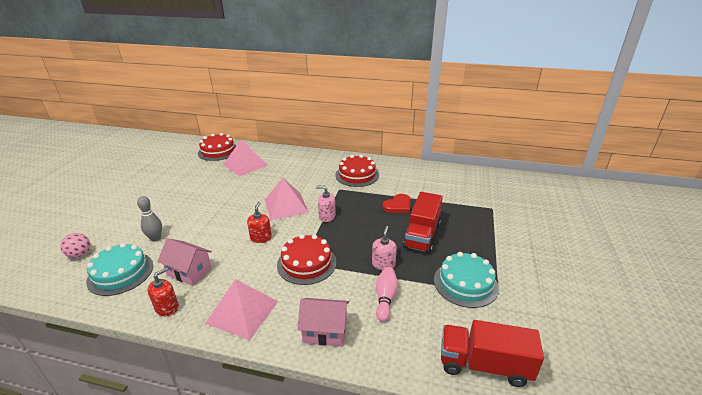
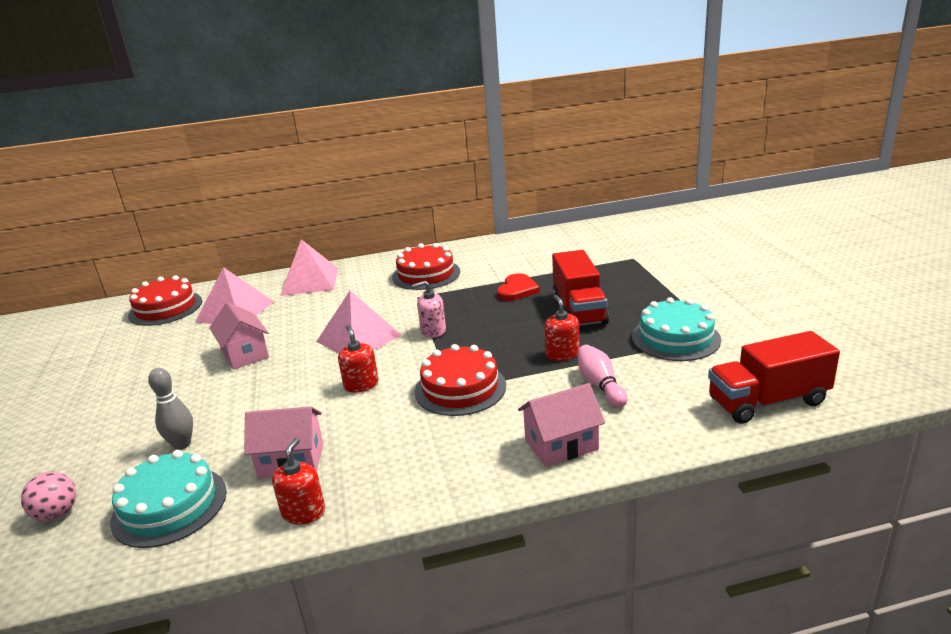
camera: 25 degrees left, 5 degrees down
pink pyramid [205,279,278,340] -> pink pyramid moved to [280,239,338,296]
pink soap dispenser [372,226,397,270] -> red soap dispenser [544,295,580,361]
none -> pink house [209,302,269,370]

